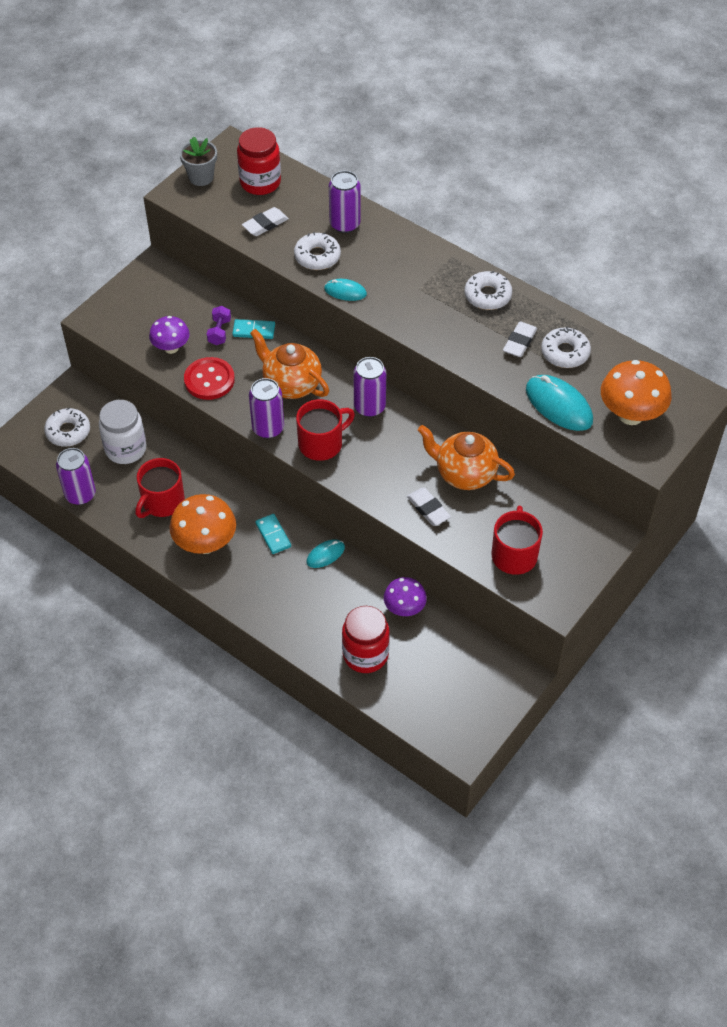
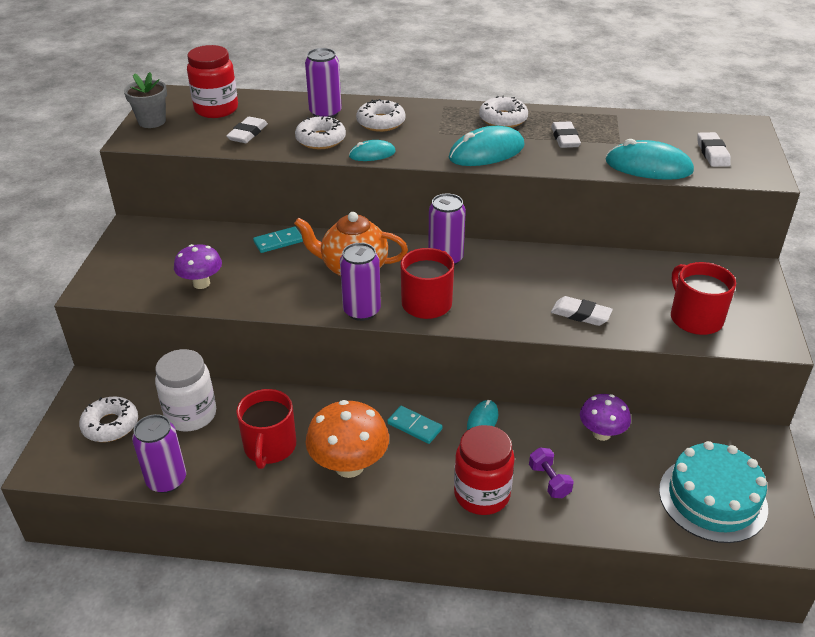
camera: 30 degrees left, 15 degrees down
red button [184,357,235,400] -> none
purple dumbbell [207,306,231,345] -> purple dumbbell moved to [529,447,574,498]
red jar [342,606,390,673] -> red jar moved to [454,425,515,515]
orange teapot [418,425,515,490] -> none
white donut [541,327,591,368] -> white donut moved to [356,99,405,132]
orange mushroom [601,360,672,425] -> white eraser [698,132,731,167]
none -> turquoise mouse [449,126,525,166]
none -> turquoise cake [659,441,768,543]

